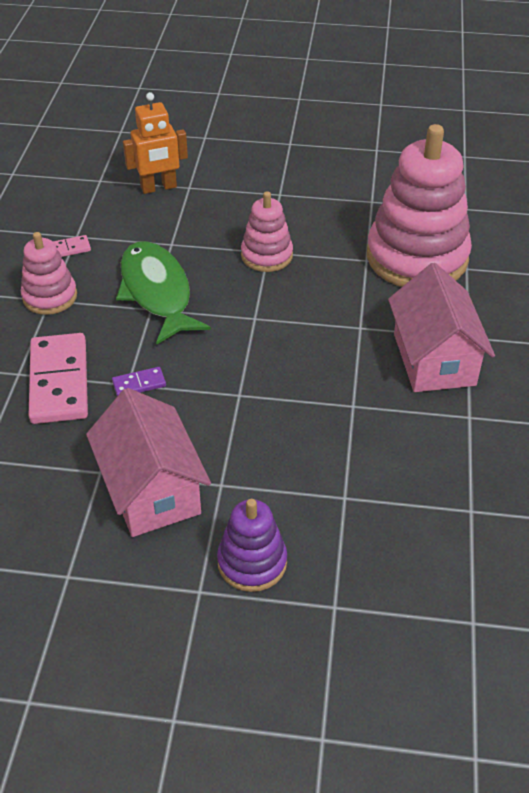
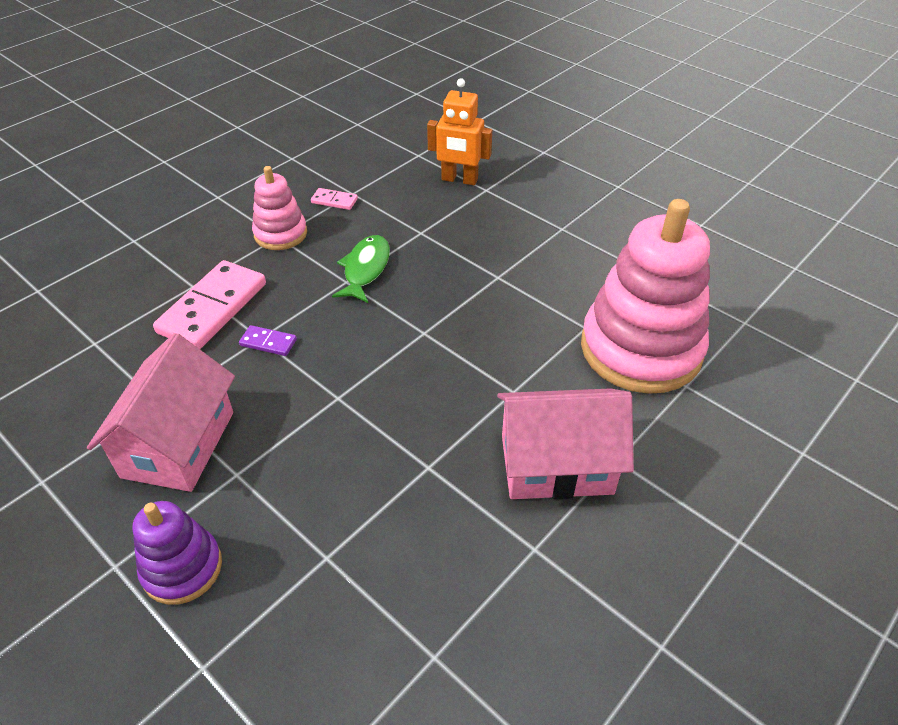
camera: 35 degrees right, 0 degrees up
green fish [116,241,211,345] -> green fish [332,235,390,303], size x0.64
pink stacking toy [241,191,293,272] -> none
pink house [388,263,495,392] -> pink house turned 60 degrees clockwise [497,388,634,499]

